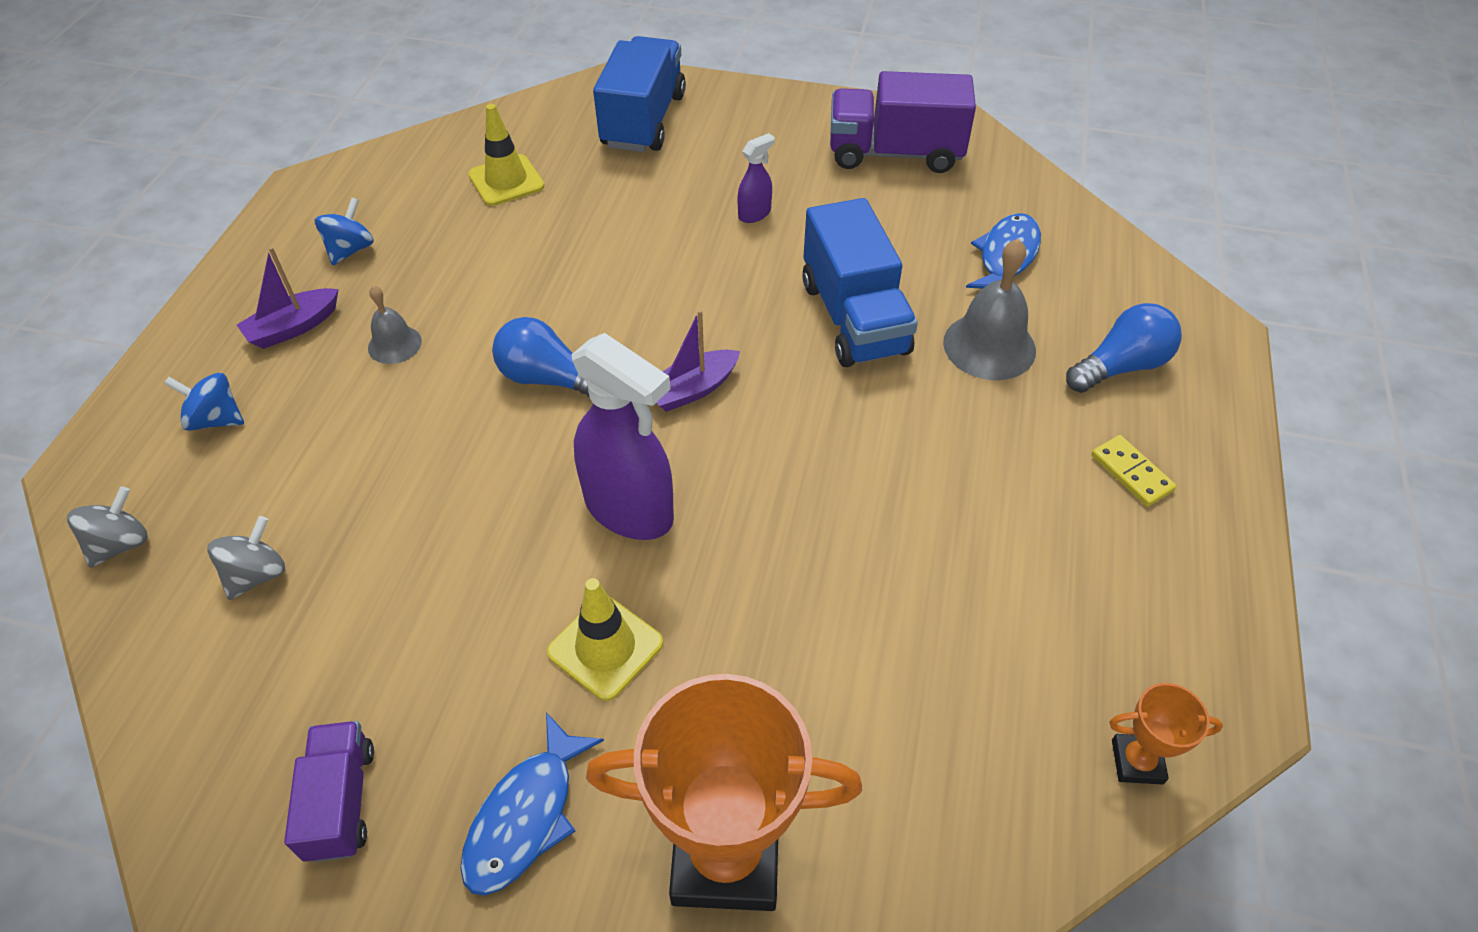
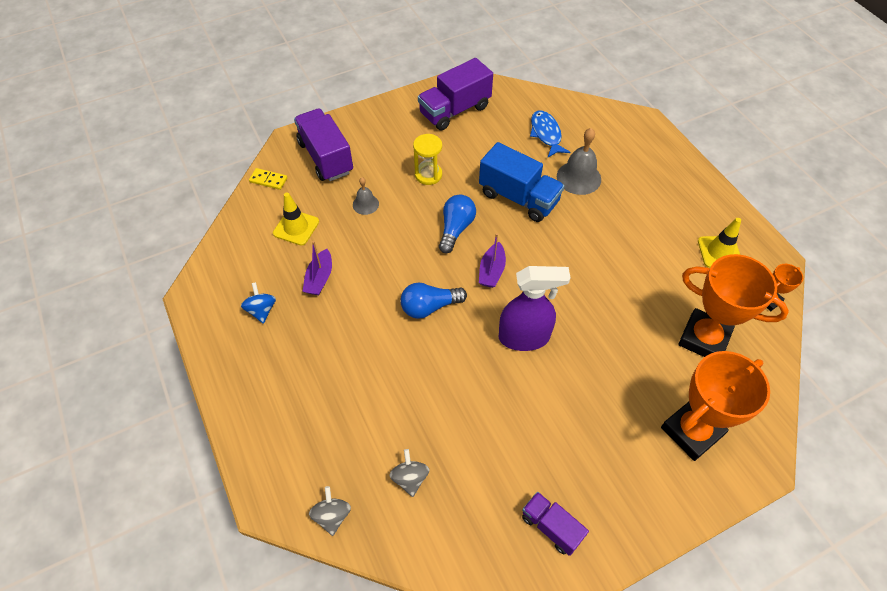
camera: 40 degrees left, 5 degrees up
blue spinning top [164,373,244,431] -> none
purple boat [237,247,339,349] -> purple boat moved to [302,241,332,295]
grey bell [368,285,422,364] -> grey bell moved to [353,177,379,215]
blue fish [460,712,604,896] -> none
yellow traffic cone [547,578,663,701] -> yellow traffic cone moved to [698,218,741,268]
blue truck [593,36,686,152] -> purple truck [294,108,353,181]
purple spray bottle [738,133,775,223] -> yellow hourglass [413,134,442,185]
blue light bulb [1066,303,1182,393] -> blue light bulb moved to [439,195,476,254]
yellow domino [1091,435,1176,507] -> yellow domino moved to [249,168,287,190]
none -> orange trophy [678,254,789,357]

